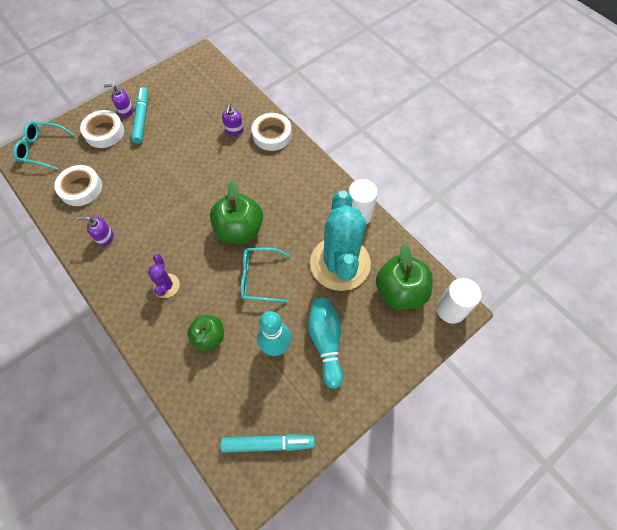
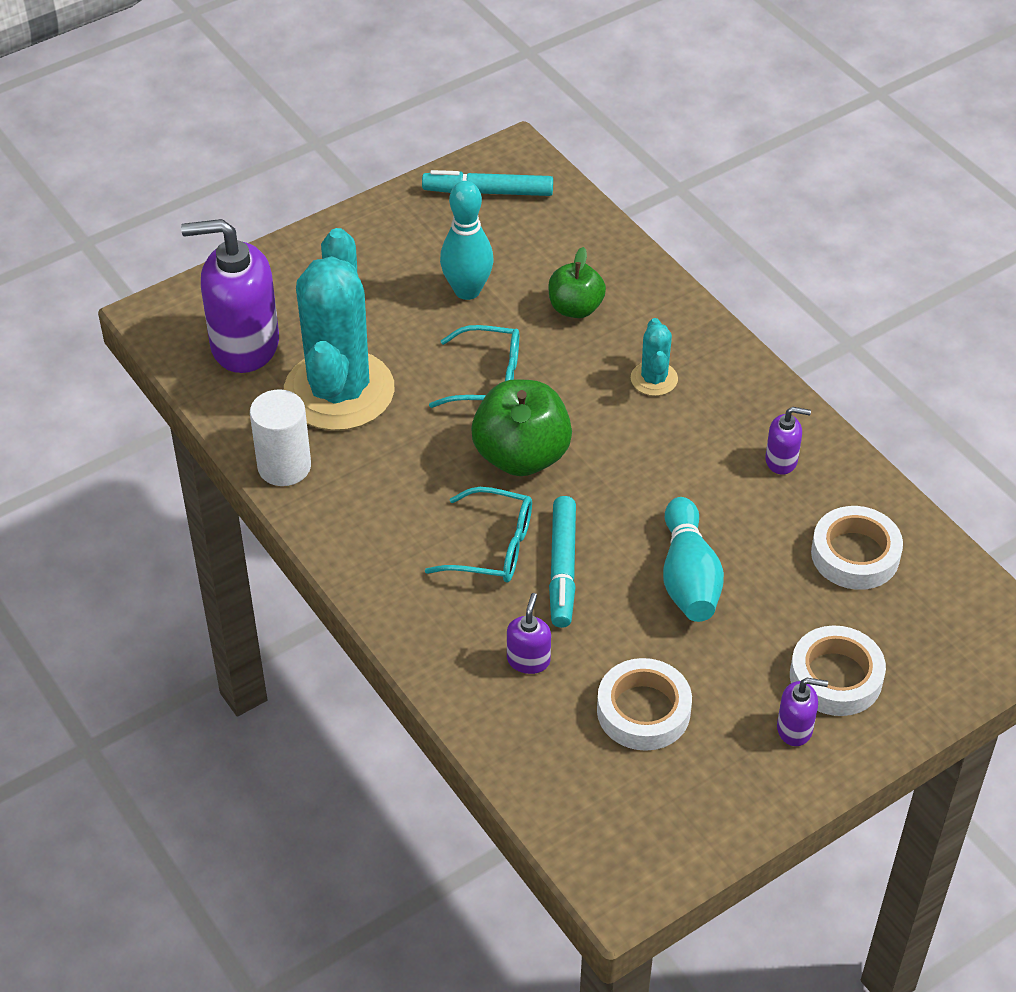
camera: 175 degrees left, 15 degrees down
turquoise glasses [13,121,74,170] -> turquoise glasses moved to [425,487,532,583]
turquoise marker [131,87,148,144] -> turquoise marker moved to [549,496,576,628]
purple cactus [148,254,180,298] -> turquoise cactus [631,318,678,396]
white tape [252,113,292,151] -> white tape moved to [597,658,692,751]
turquoise bowling pin [308,298,343,389] -> turquoise bowling pin moved to [663,497,724,622]
green apple [376,244,433,310] -> purple soap dispenser [181,219,279,373]
white cylinder [436,278,481,324] -> none

